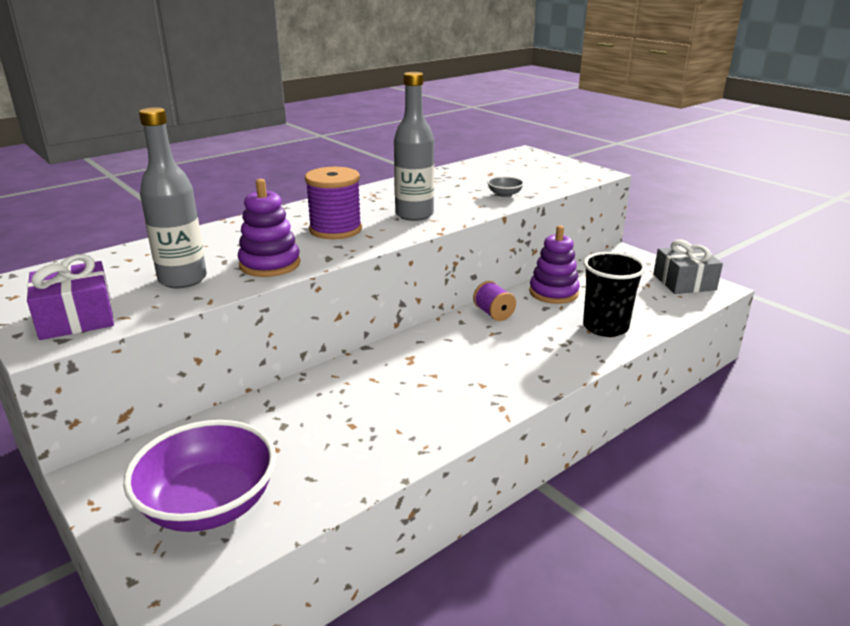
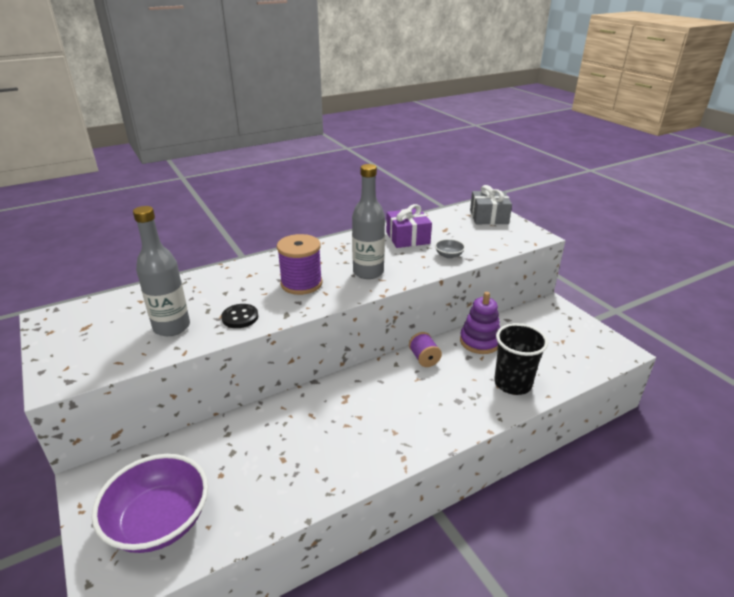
camera: 10 degrees right, 5 degrees up
purple gift [27,254,114,340] -> purple gift moved to [386,204,432,248]
purple stacking toy [238,179,301,277] -> black button [221,304,258,328]
grey gift [653,239,723,294] -> grey gift moved to [470,185,512,225]

